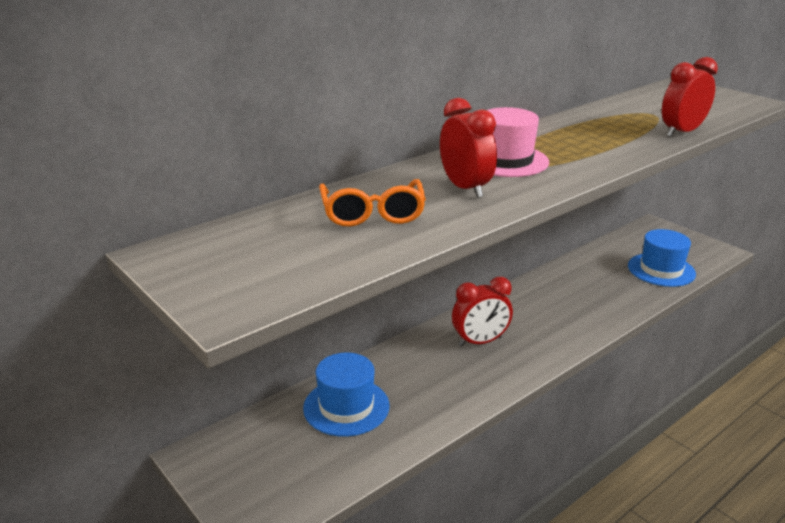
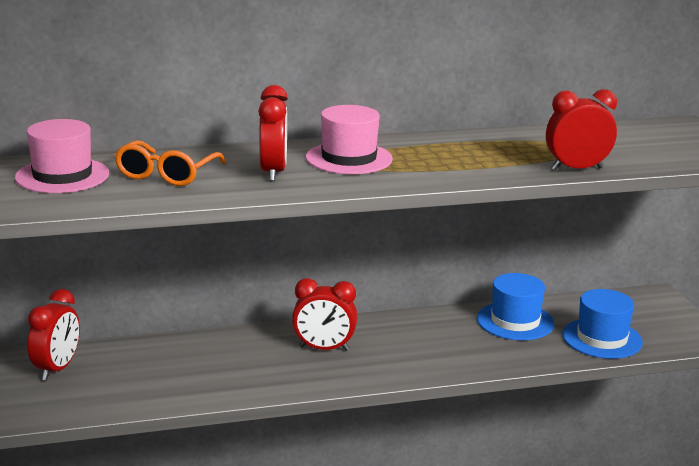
camera: 25 degrees right, 5 degrees down
blue hat [303,353,390,437] -> blue hat moved to [477,273,555,340]
none -> pink hat [15,119,109,193]
none -> red clock [28,289,80,380]

